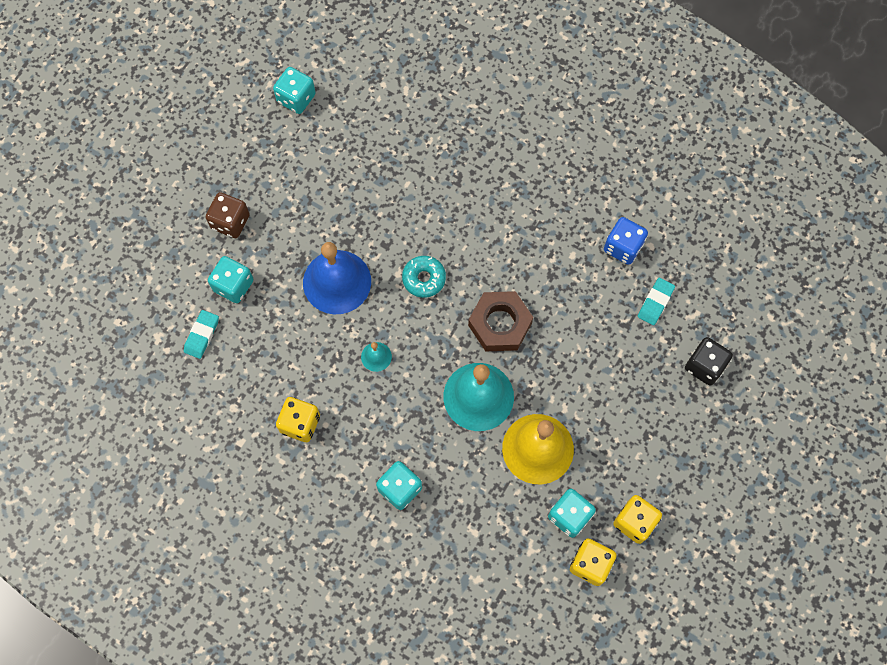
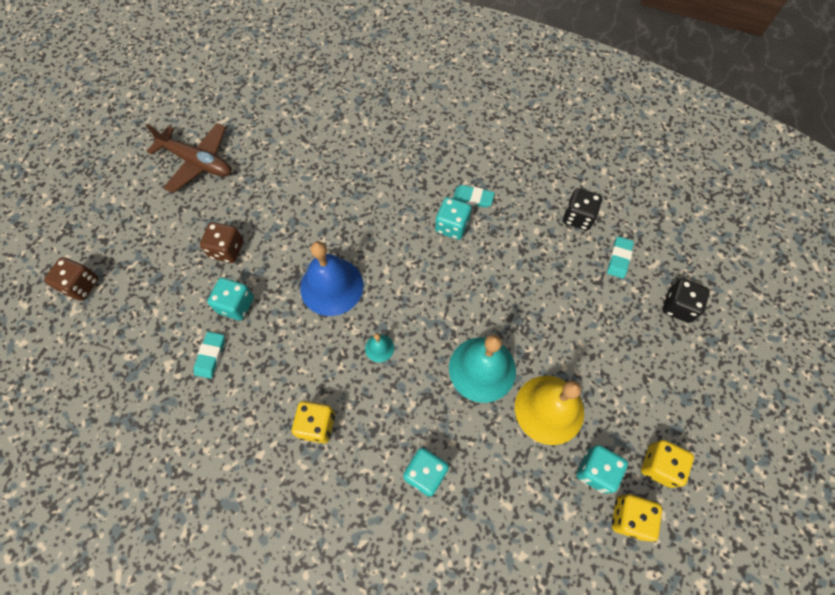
camera: 10 degrees left, 5 degrees down
turquoise dice [273,67,316,114] -> turquoise dice moved to [435,197,471,240]
turquoise donut [402,256,446,298] -> none
brown nut [468,291,533,351] -> none
blue dice [604,217,648,265] -> black dice [563,188,602,231]
none -> brown dice [44,257,99,301]
none -> brown plane [146,123,231,193]
none -> turquoise eraser [453,185,495,208]

